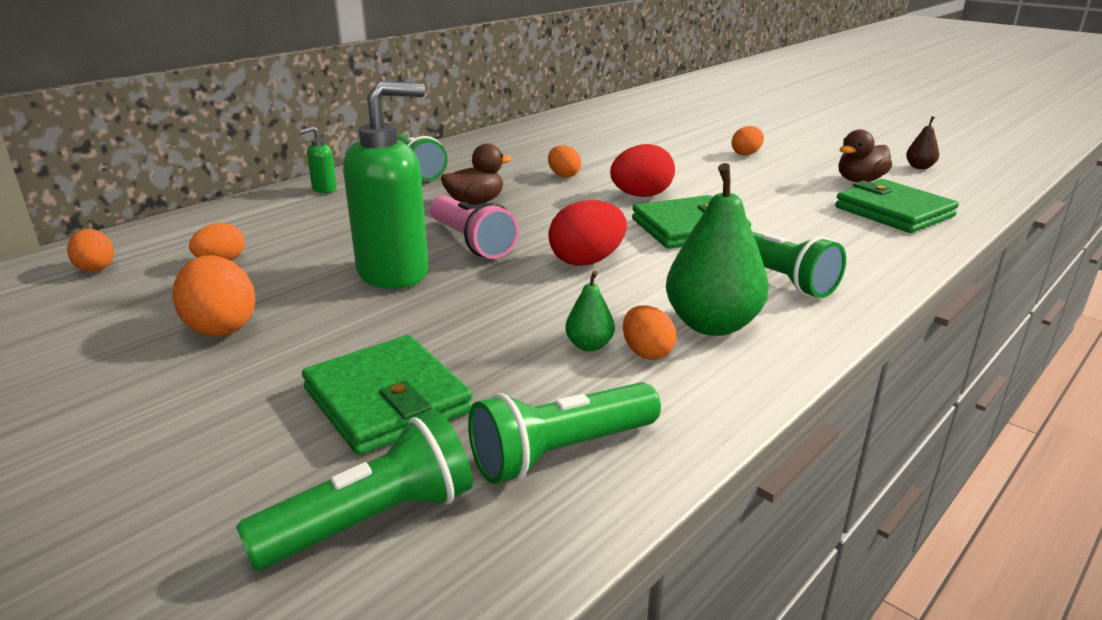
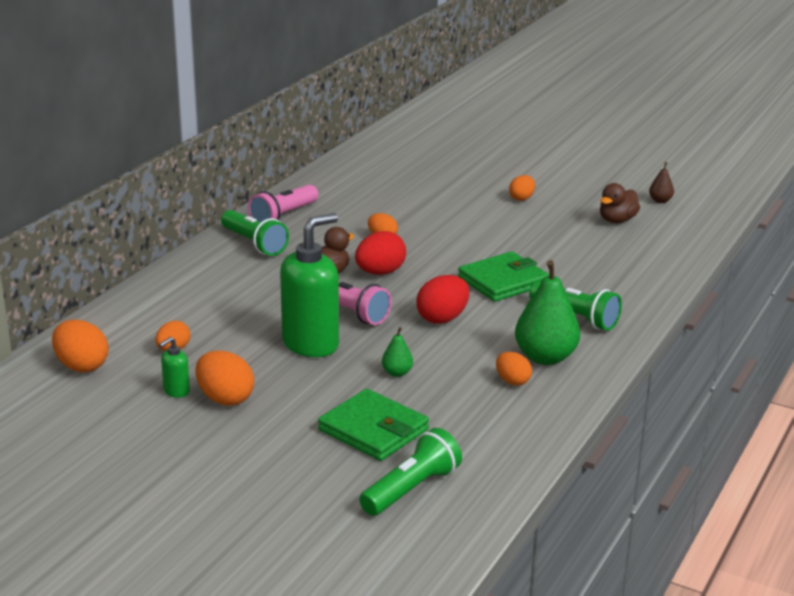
camera: 15 degrees left, 0 degrees up
orange egg [67,229,114,272] -> orange egg [52,320,109,372], size x1.59
green soap dispenser [299,126,337,193] -> green soap dispenser moved to [159,337,190,398]
green flashlight [468,382,661,484] -> none
green pear [565,271,615,351] -> green pear moved to [382,327,413,377]
red egg [610,144,675,197] -> red egg moved to [355,231,406,275]
green wallet [835,179,959,233] -> none
none -> pink flashlight [248,185,318,222]

